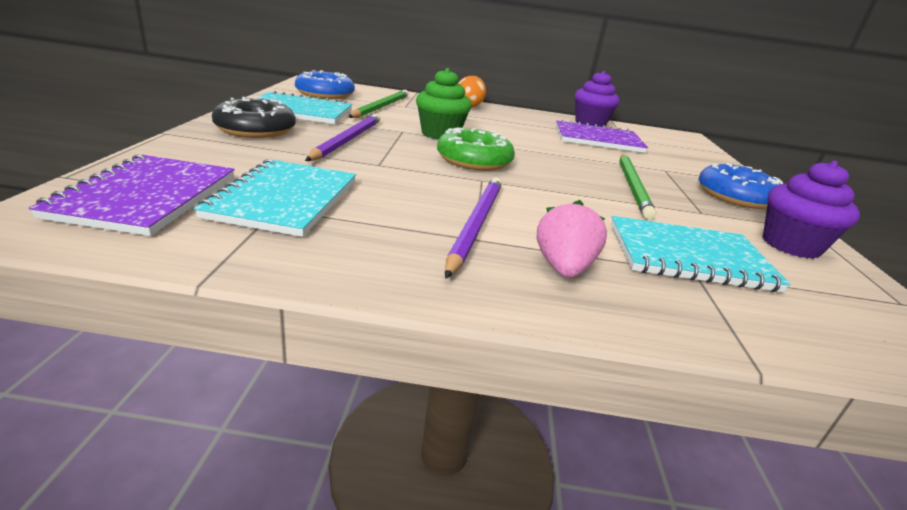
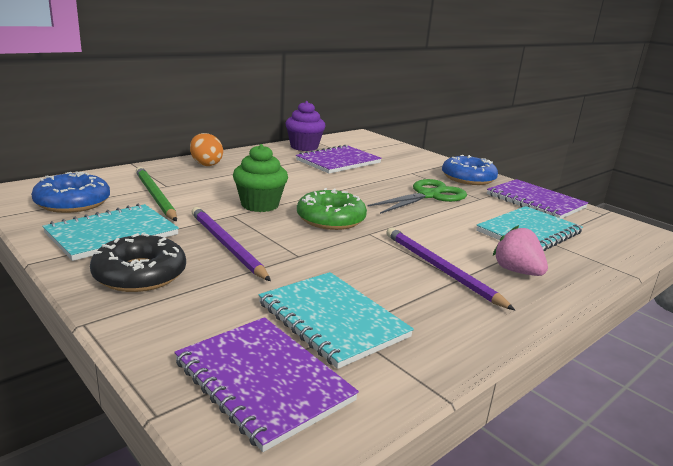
camera: 45 degrees left, 5 degrees down
green pencil [619,154,656,219] -> green scissors [367,179,467,214]
purple cupcake [763,160,860,259] -> purple notebook [487,179,588,219]

